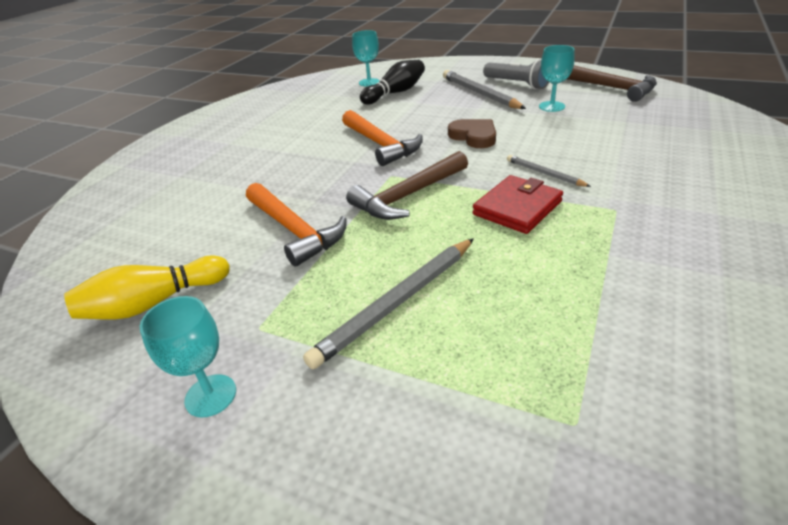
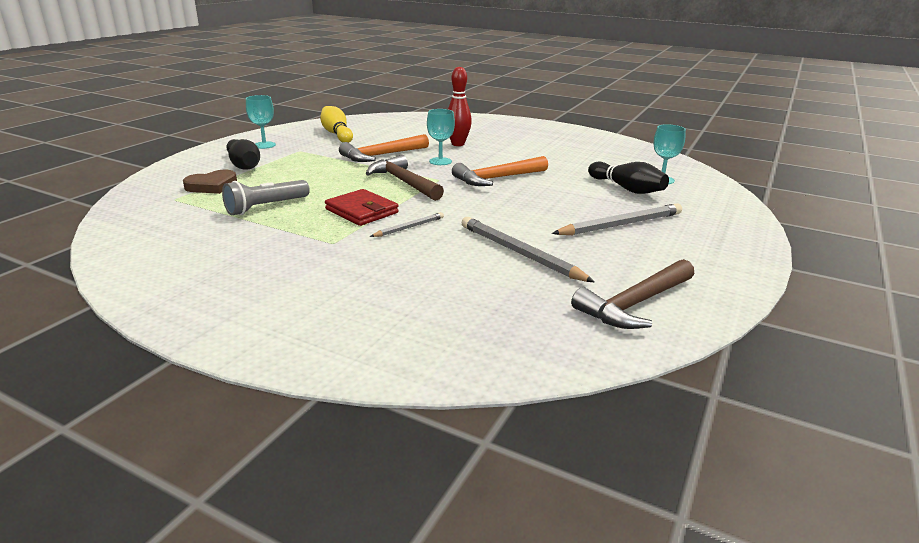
camera: 90 degrees right, 10 degrees down
grey pencil [303,238,474,369] -> grey pencil moved to [462,217,594,282]
brown heart [448,119,496,148] -> brown heart moved to [183,170,237,194]
grey flashlight [483,59,549,90] -> grey flashlight moved to [222,180,310,215]
turquoise goblet [539,45,575,112] -> turquoise goblet moved to [427,109,455,165]
none -> black bowling pin [226,139,260,170]
none -> red bowling pin [448,67,472,146]

